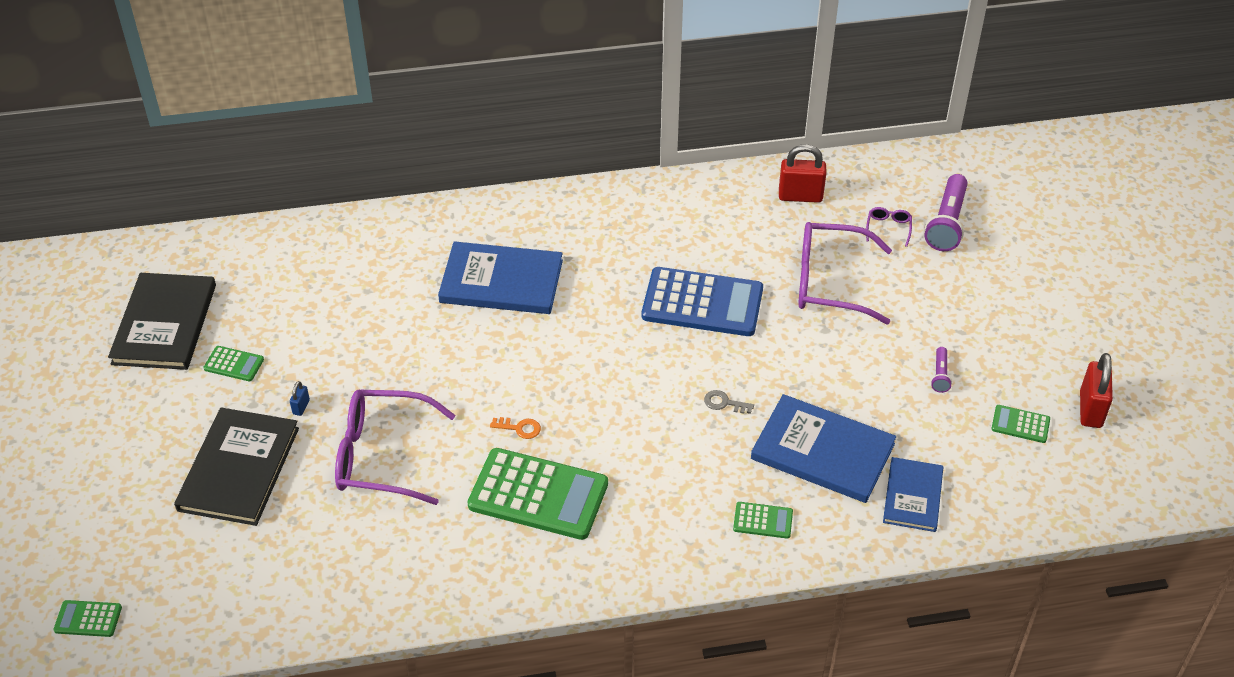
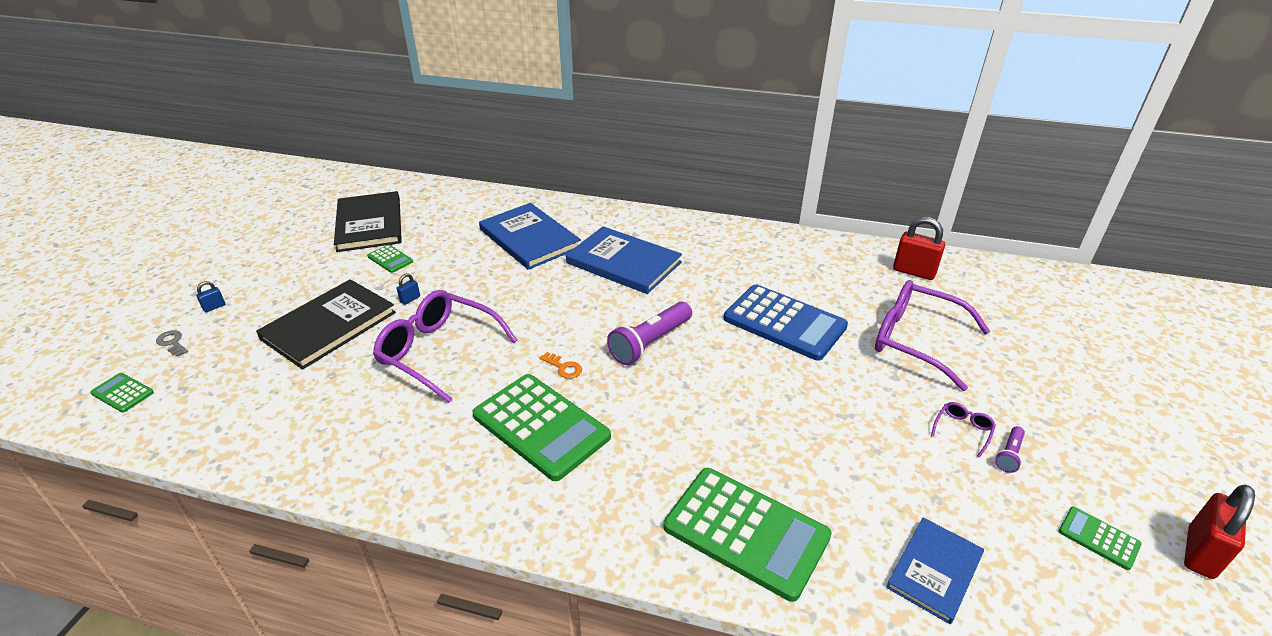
camera: 25 degrees right, 10 degrees down
black book [108,273,216,370] -> black book turned 45 degrees counterclockwise [334,191,402,252]
grey key [704,390,754,414] -> grey key moved to [156,330,188,357]
green calculator [733,502,793,539] -> green calculator [664,468,832,602], size x2.23
blue book [751,394,896,503] -> blue book moved to [479,203,581,270]
purple glasses [866,207,912,247] -> purple glasses moved to [931,402,996,457]
purple flashlight [924,174,968,251] -> purple flashlight moved to [607,302,692,365]
none -> blue padlock [196,281,225,312]

